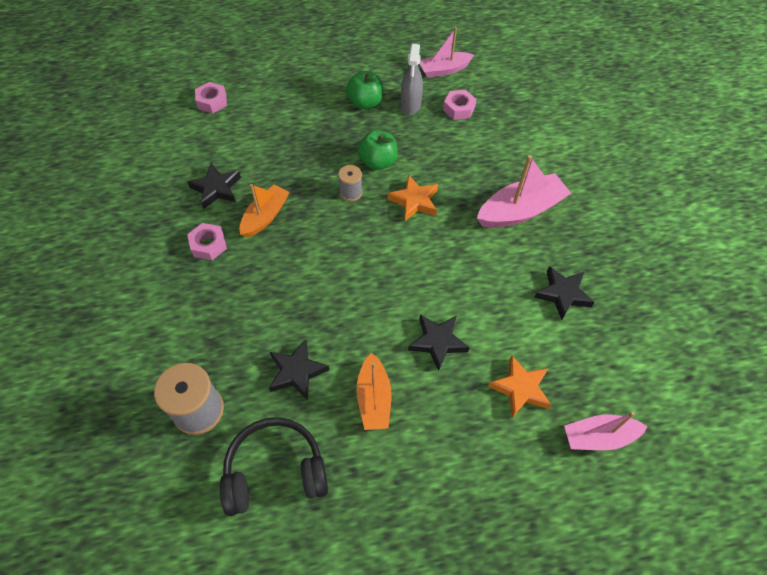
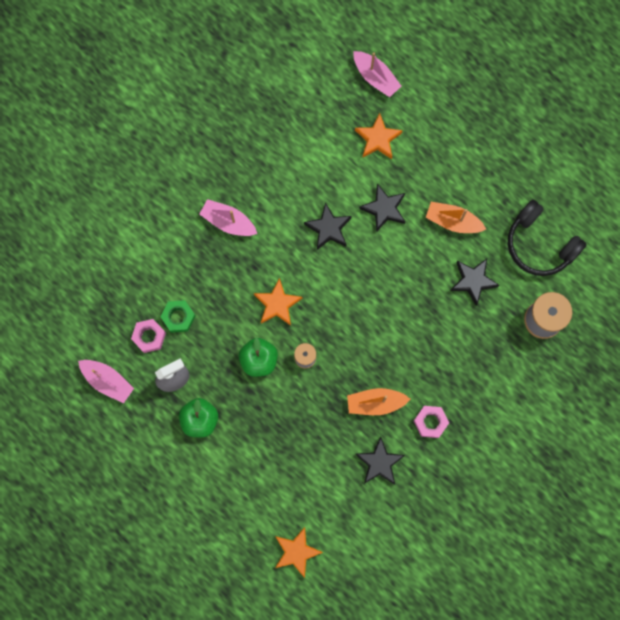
camera: 125 degrees left, 20 degrees up
pink nut [195,82,227,113] -> orange star [275,527,323,578]
orange boat [356,353,392,430] -> orange boat turned 120 degrees counterclockwise [426,202,486,233]
pink boat [477,155,571,228] -> pink boat [199,199,257,236], size x0.66
black star [534,266,595,320] -> black star moved to [304,202,352,250]
none -> green nut [160,300,196,333]

